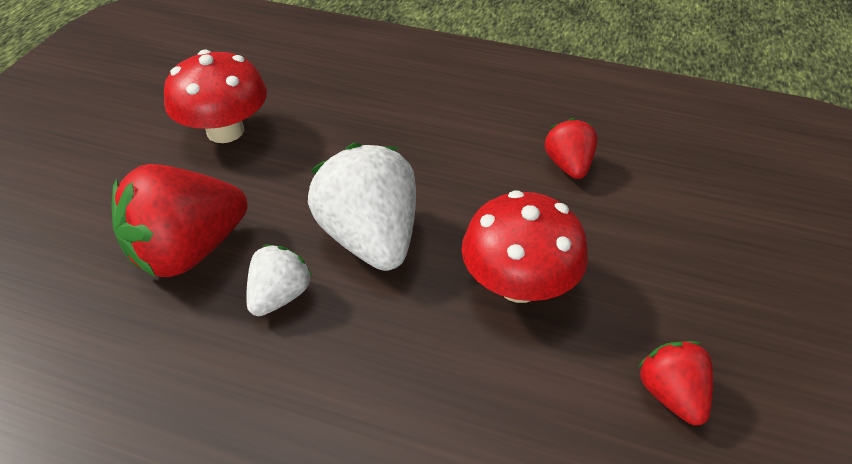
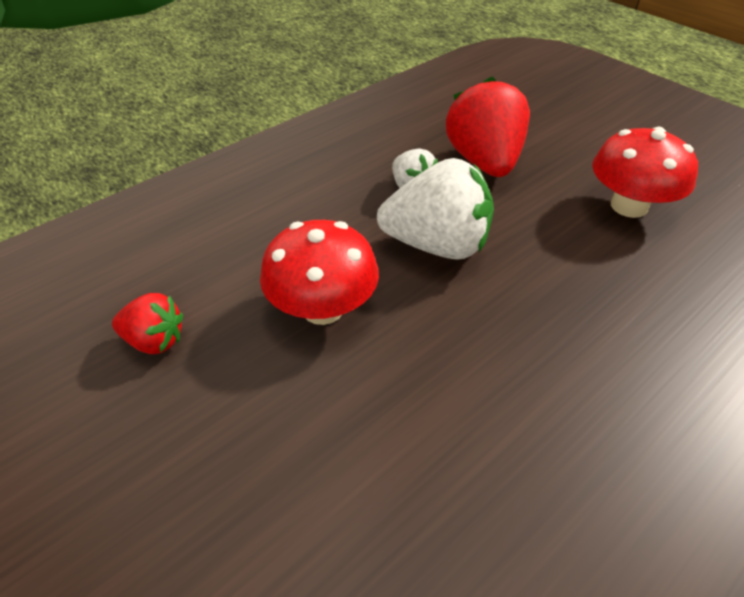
camera: 120 degrees right, 0 degrees up
red strawberry [545,118,597,179] -> none

